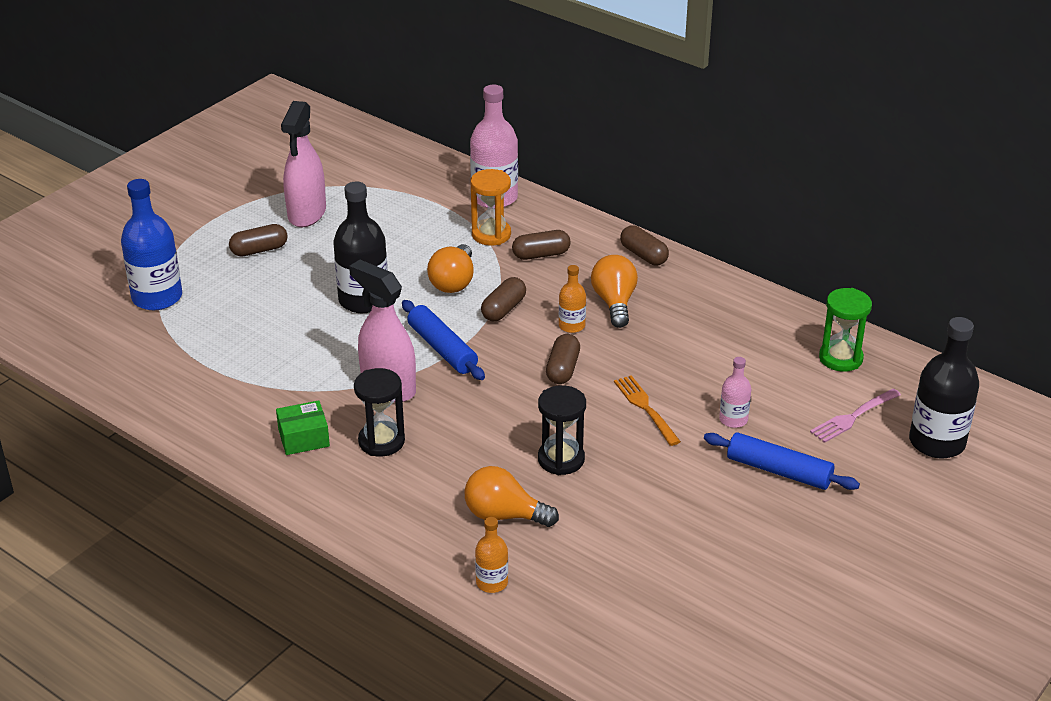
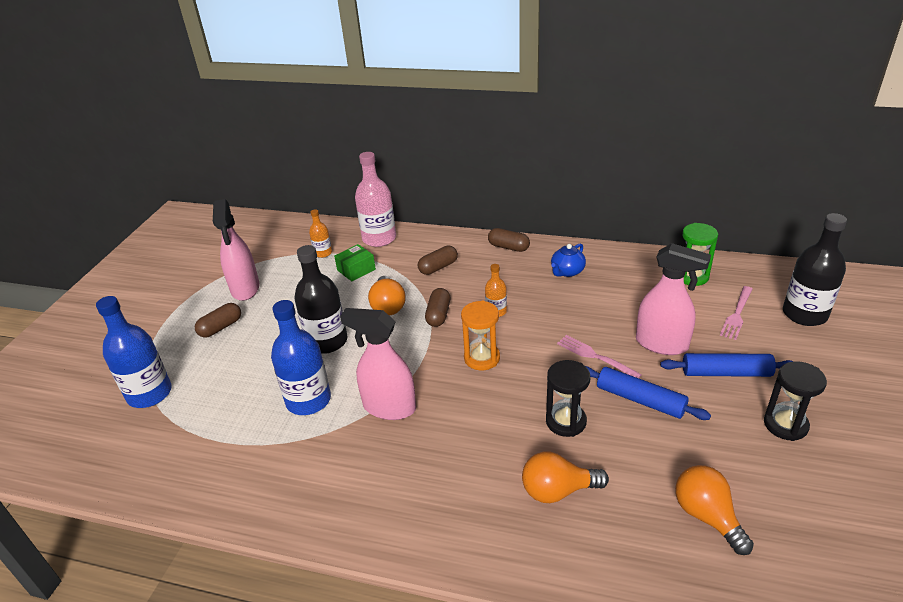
camera: 20 degrees left, 0 degrees up
green box [276,400,330,455] -> green box moved to [334,244,376,281]
black hourglass [354,368,405,457] -> black hourglass moved to [764,361,827,441]
blue rolling pin [402,300,485,380] -> blue rolling pin moved to [586,366,711,420]
orange hourglass [470,169,511,246] -> orange hourglass moved to [461,300,500,370]
orange bottle [475,517,508,593] -> orange bottle moved to [309,209,332,258]
brown capsule [546,334,580,384] -> none
orange light bulb [591,255,638,328] -> orange light bulb moved to [675,465,754,555]
orange fork [614,375,681,446] -> pink fork [557,335,642,378]
pink bottle [719,357,751,428] -> pink spray bottle [636,243,711,355]
none -> blue bottle [271,300,331,415]
none -> blue teapot [551,243,586,277]

